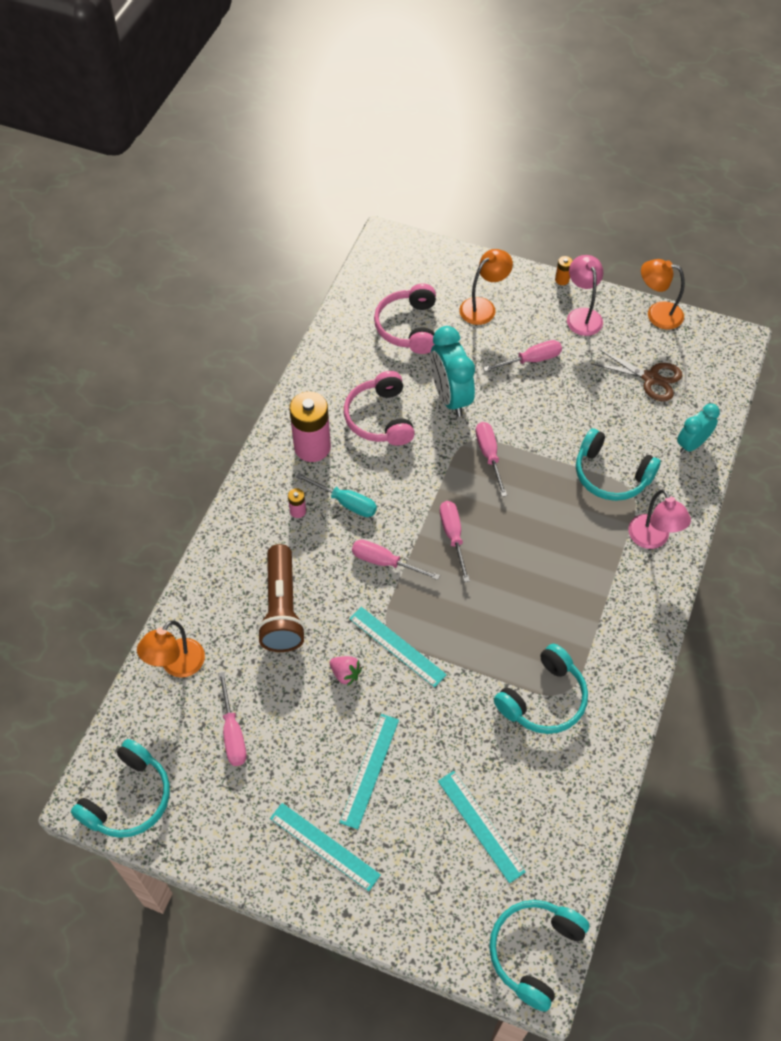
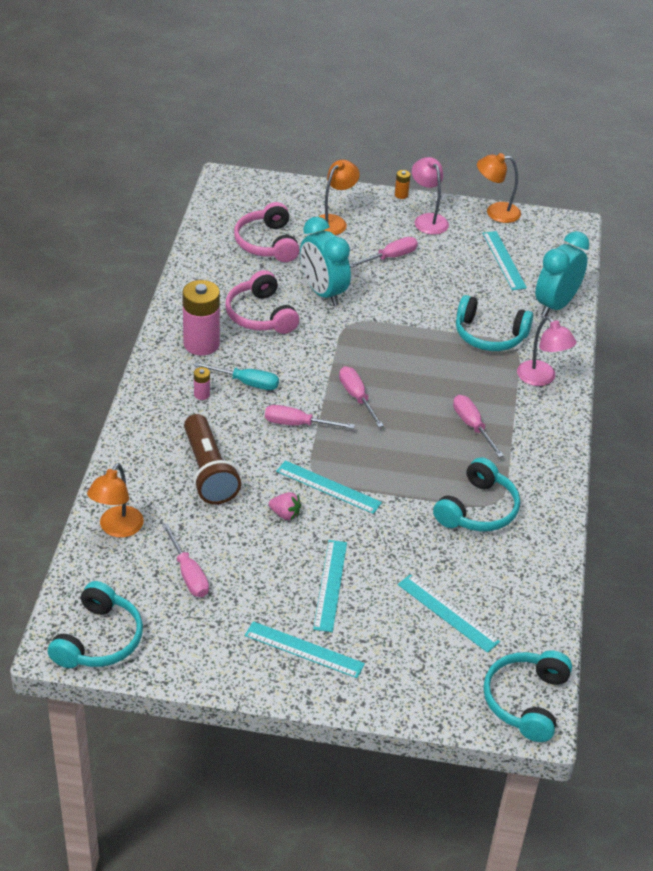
camera: 15 degrees left, 15 degrees down
pink screwdriver [476,422,507,497] -> pink screwdriver moved to [453,395,504,457]
brown scissors [591,349,683,401] -> turquoise ruler [483,231,527,290]
turquoise clock [677,403,720,454] -> turquoise clock [535,231,590,317], size x1.58

